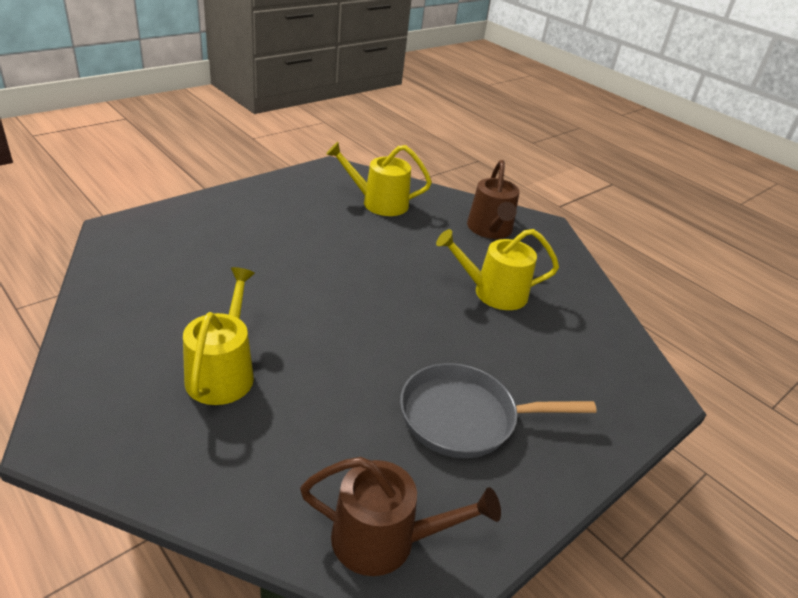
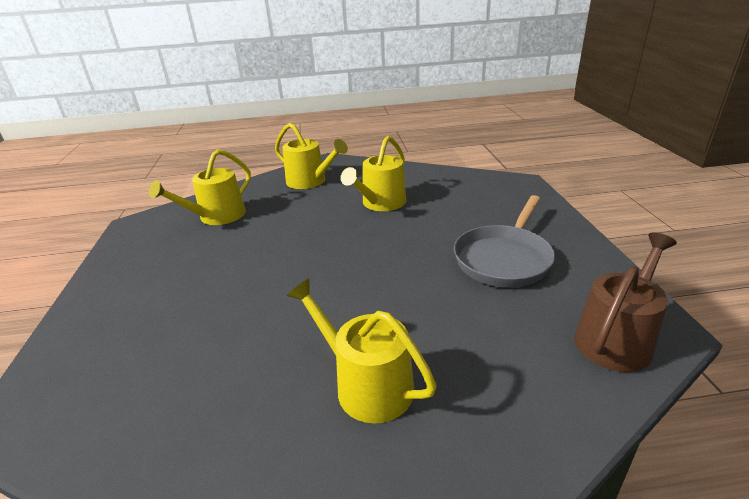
camera: 50 degrees left, 5 degrees down
brown watering can [467,160,519,239] -> yellow watering can [275,123,348,189]

